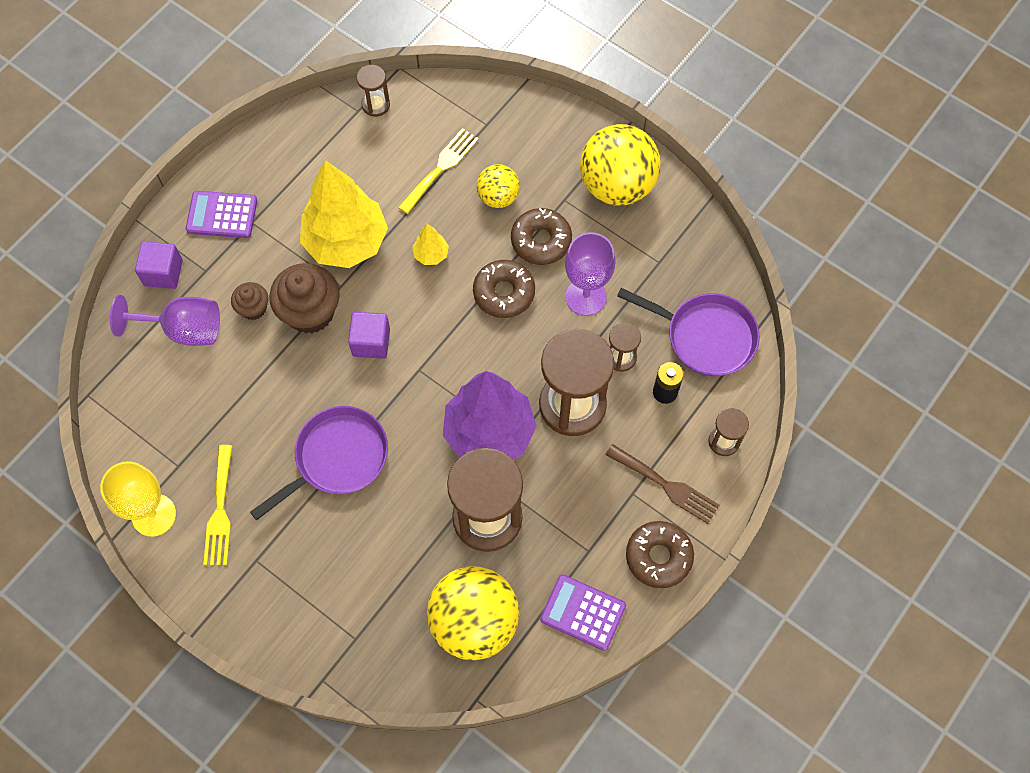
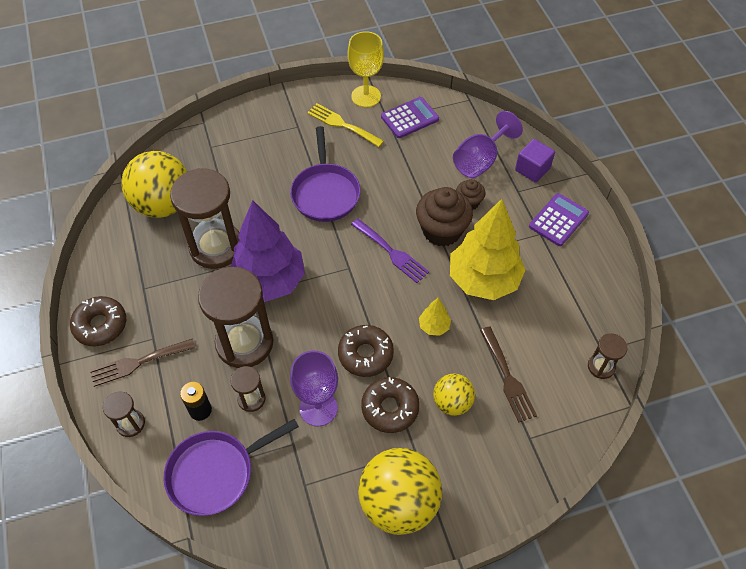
camera: 125 degrees right, 10 degrees down
purple cube [348,312,390,359] -> purple fork [351,218,429,283]
yellow fork [398,128,479,214] -> brown fork [480,326,537,423]
purple calculator [540,574,626,651] -> purple calculator moved to [381,97,439,138]

